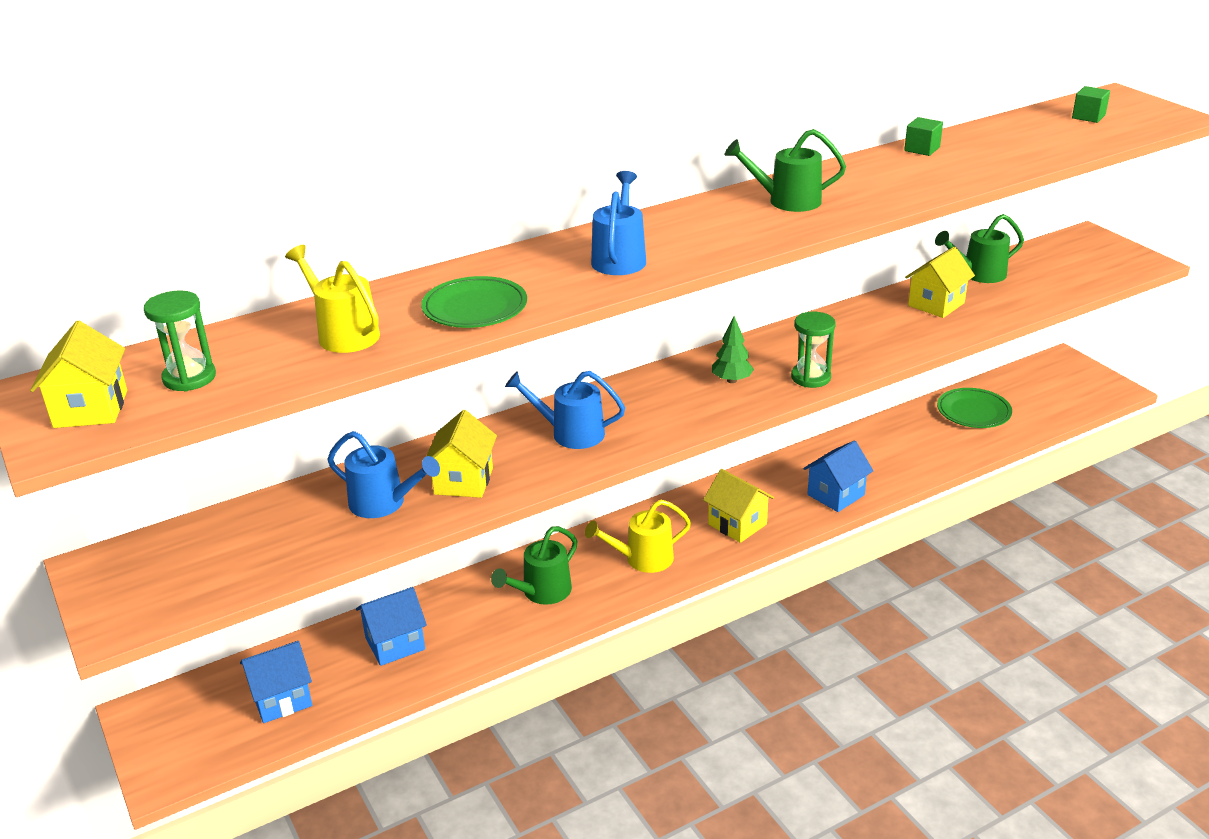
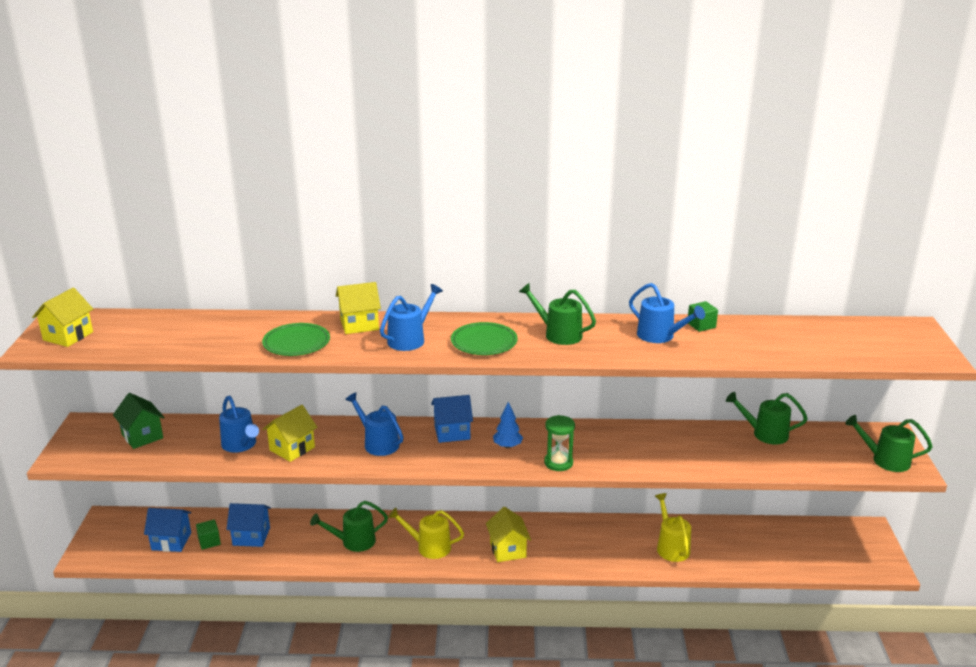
camera: 30 degrees right, 5 degrees down
green hourglass [144,291,216,392] -> none
yellow watering can [285,245,380,353] -> yellow watering can moved to [655,493,691,562]
green tree [712,316,754,383] -> blue tree [493,402,523,449]
blue house [803,440,873,512] -> blue house moved to [431,395,473,443]
yellow house [905,246,975,318] -> yellow house moved to [336,282,381,334]
green plate [937,388,1012,428] -> green plate moved to [451,322,518,355]
green cube [1072,86,1110,123] -> green cube moved to [196,519,221,550]
none -> green house [113,393,165,449]
none -> blue watering can [629,283,705,343]
none -> green watering can [845,415,933,472]

